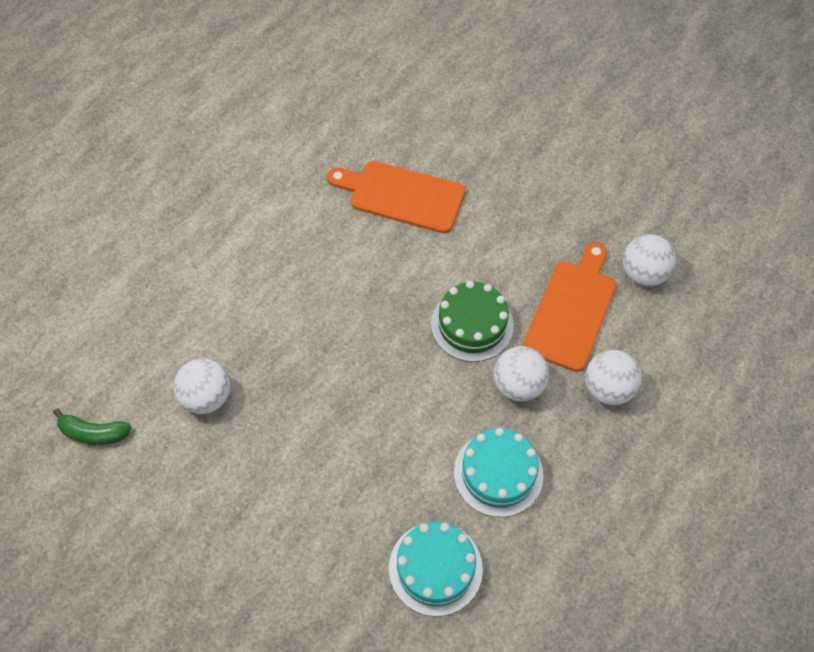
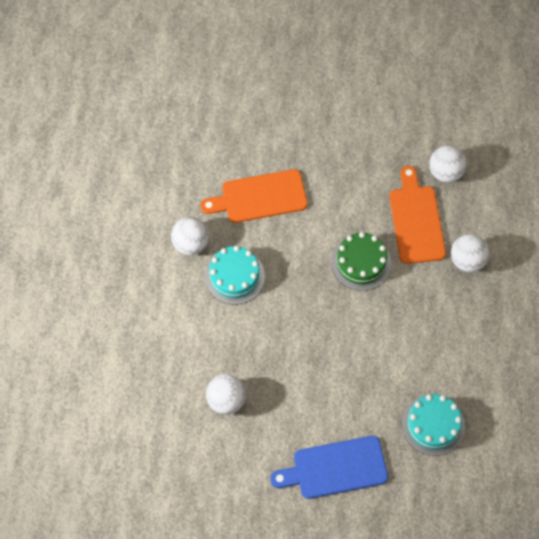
camera: 30 degrees left, 5 degrees up
green banana [53,409,132,445] -> none
turquoise cake [454,428,543,517] -> turquoise cake moved to [205,246,265,305]
white ball [494,346,549,401] -> white ball moved to [171,217,209,255]
none -> blue cutting board [271,436,388,499]

